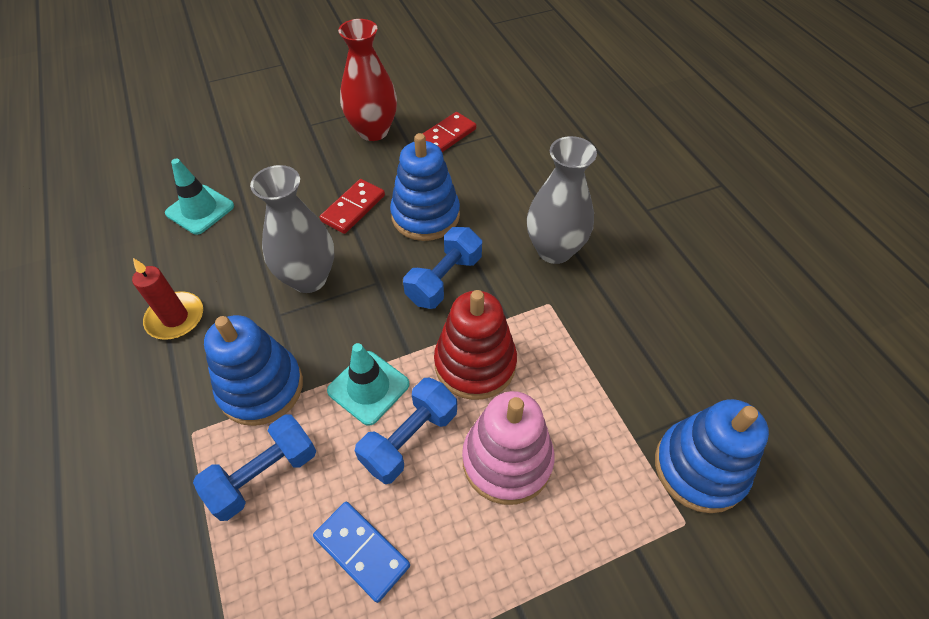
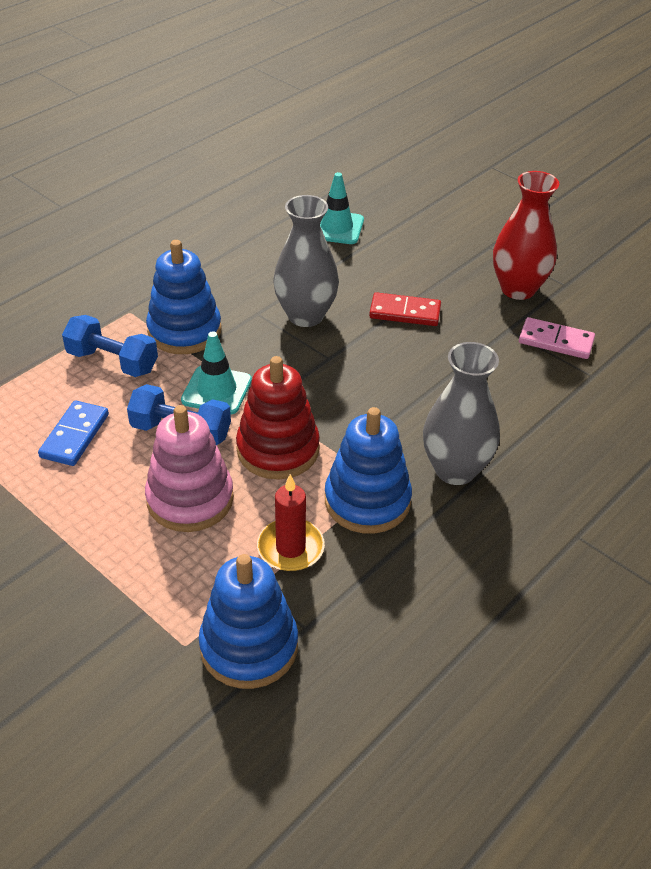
camera: 65 degrees right, 10 degrees down
red candle [132,258,203,340] -> red candle moved to [257,474,325,571]
blue stacking toy [390,133,460,241] -> blue stacking toy moved to [325,407,412,534]
blue dumbbell [403,227,482,309] -> none
red domino [422,112,476,152] -> pink domino [519,317,595,359]

